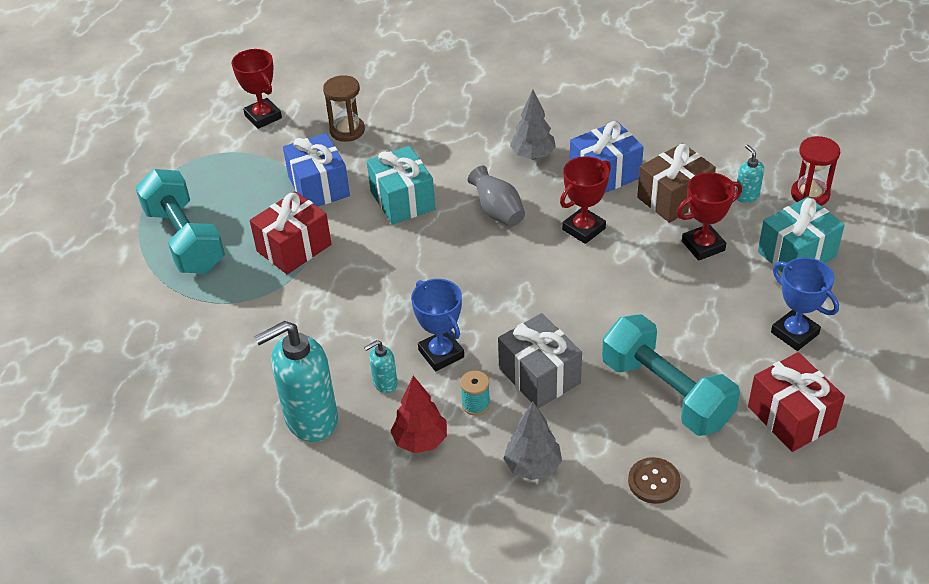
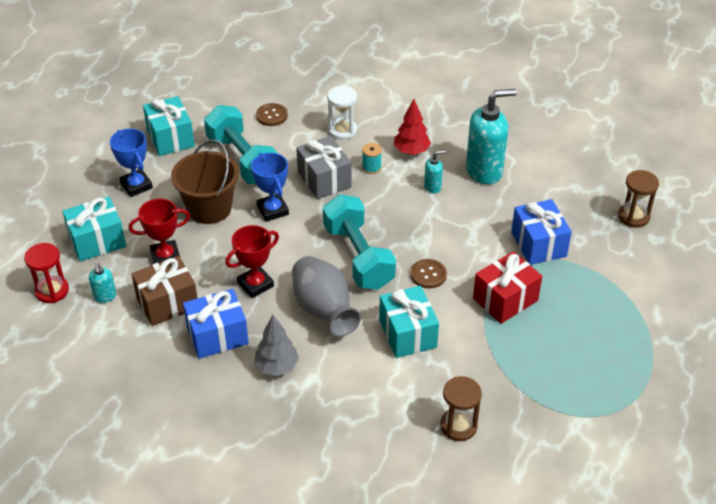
camera: 175 degrees left, 0 degrees up
turquoise dumbbell [135,169,225,273] -> turquoise dumbbell moved to [323,194,396,290]
red trophy [231,49,282,129] -> none
blue gift [283,133,350,207] -> blue gift moved to [511,199,572,265]
blue trophy [411,279,464,371] -> blue trophy moved to [251,153,289,222]
grey vase [468,166,525,227] -> grey vase [292,256,361,336], size x1.56
grey tree [503,402,562,480] -> white hourglass [327,86,357,140]
red gift [748,352,845,452] -> turquoise gift [143,96,195,156]
none -> brown bucket [171,139,239,224]
none -> brown button [410,259,447,289]
none -> brown hourglass [618,170,659,228]

